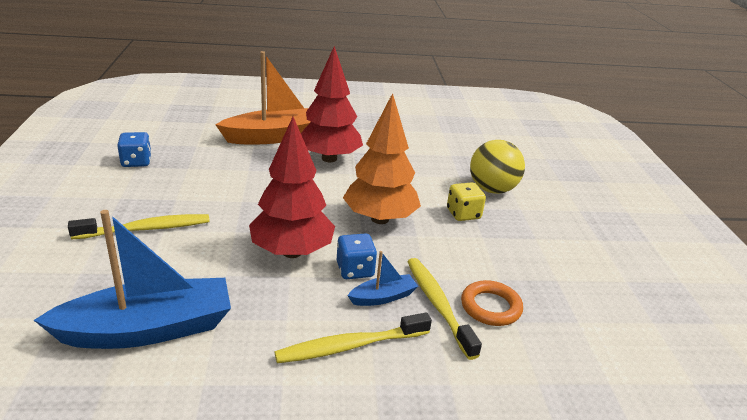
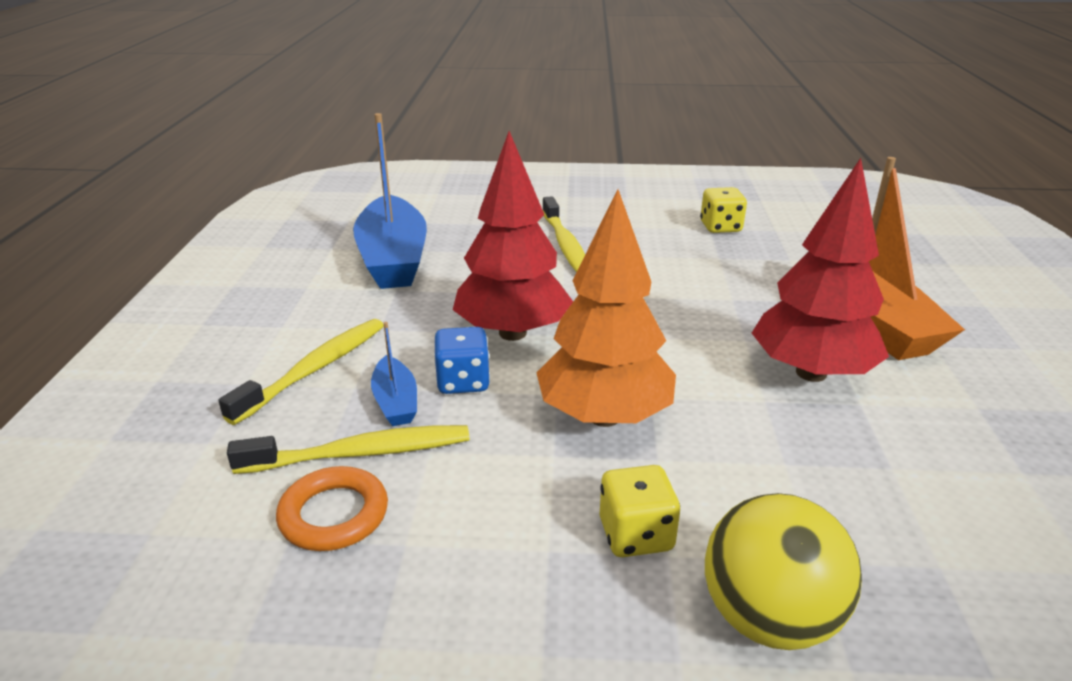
camera: 100 degrees right, 0 degrees up
blue dice [117,132,151,167] -> yellow dice [700,187,747,233]
yellow toothbrush [274,312,432,363] -> yellow toothbrush turned 45 degrees clockwise [218,319,384,425]

